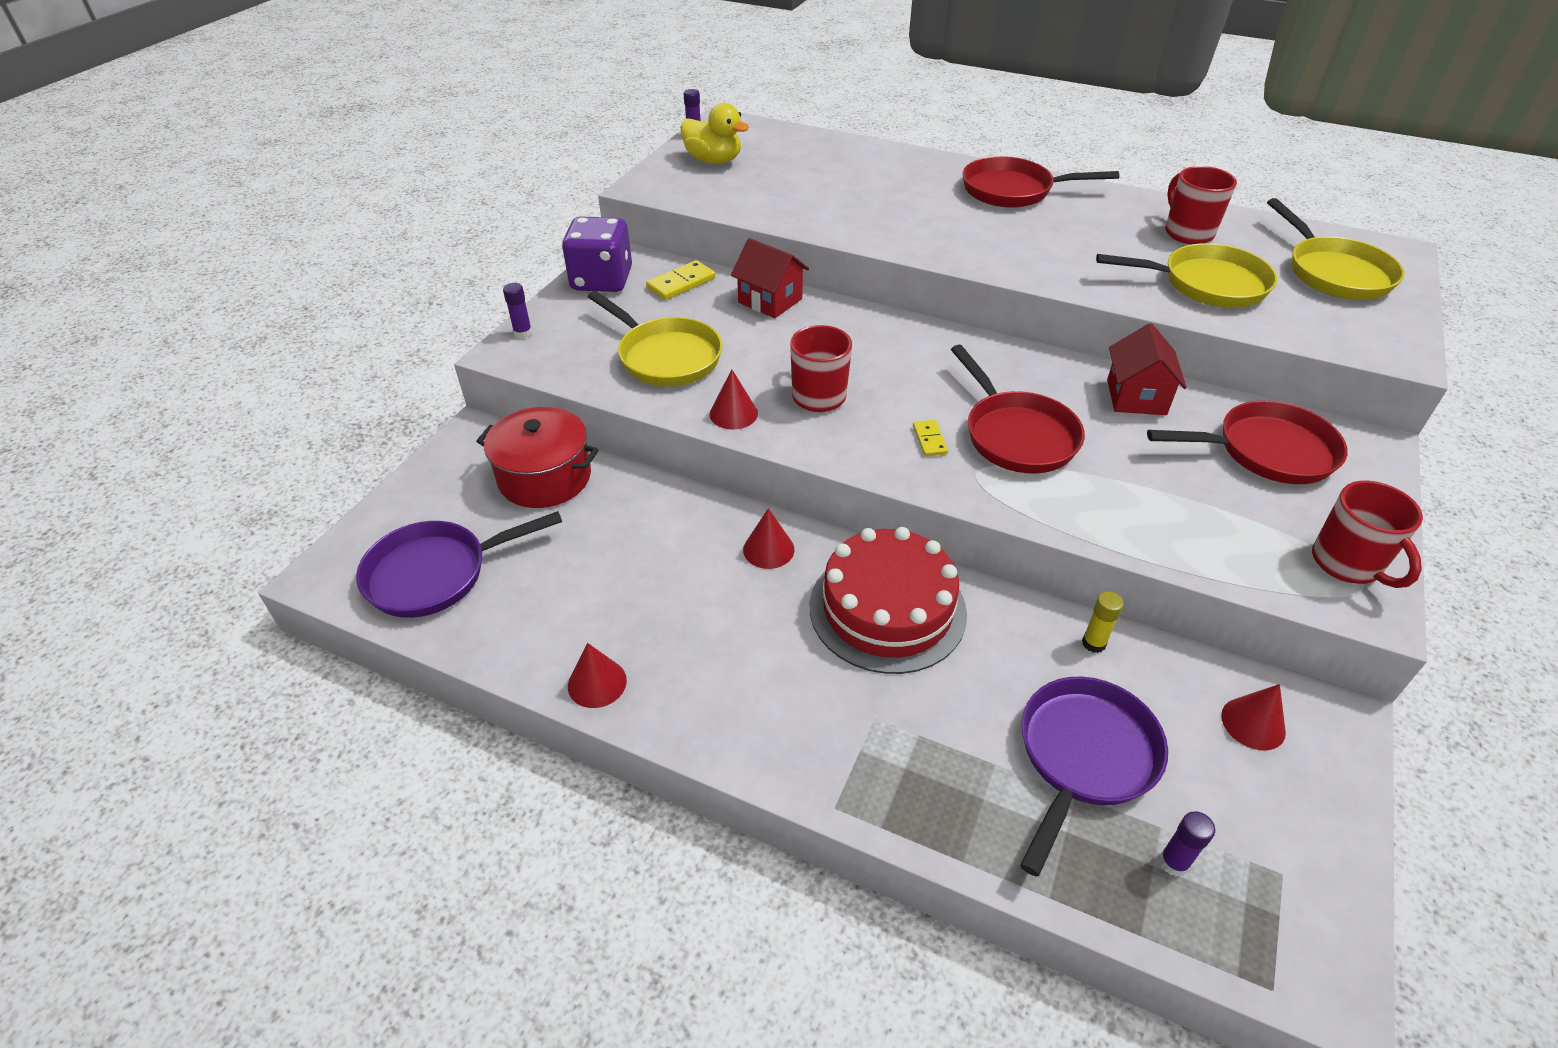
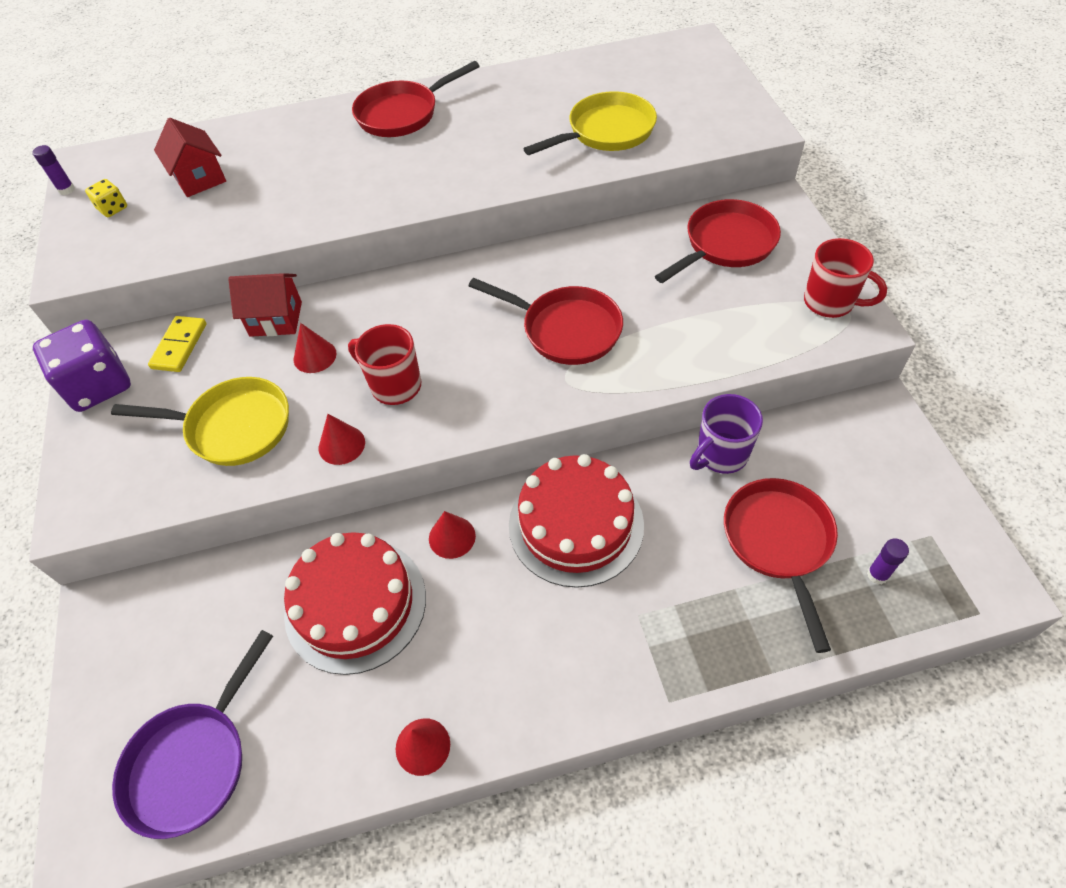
camera: 35 degrees left, 10 degrees up
red pot [476,407,599,508] -> none
purple glue stick [503,283,532,339] -> none
yellow duck [680,103,749,164] -> yellow dice [85,179,127,217]
yellow domino [913,420,948,456] -> none
purple pan [1020,677,1168,877] -> red pan [724,478,838,653]
yellow glue stick [1082,591,1124,653] -> purple mug [690,394,763,474]
red house [1107,323,1187,415] -> red house moved to [154,118,226,197]
red mug [1165,166,1237,244] -> none
red cone [1221,684,1286,750] -> red cone moved to [294,323,336,373]
yellow pan [1267,198,1404,300] -> none
none -> red cake [284,532,426,675]

